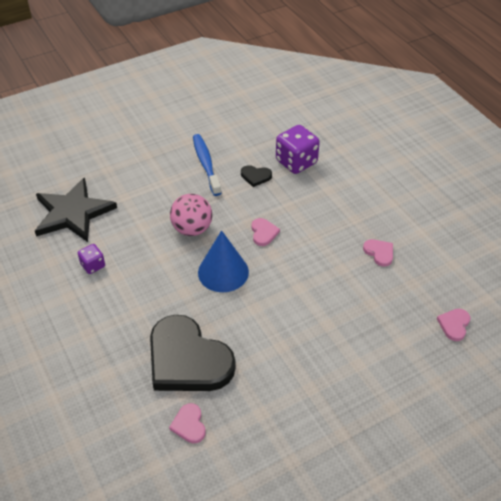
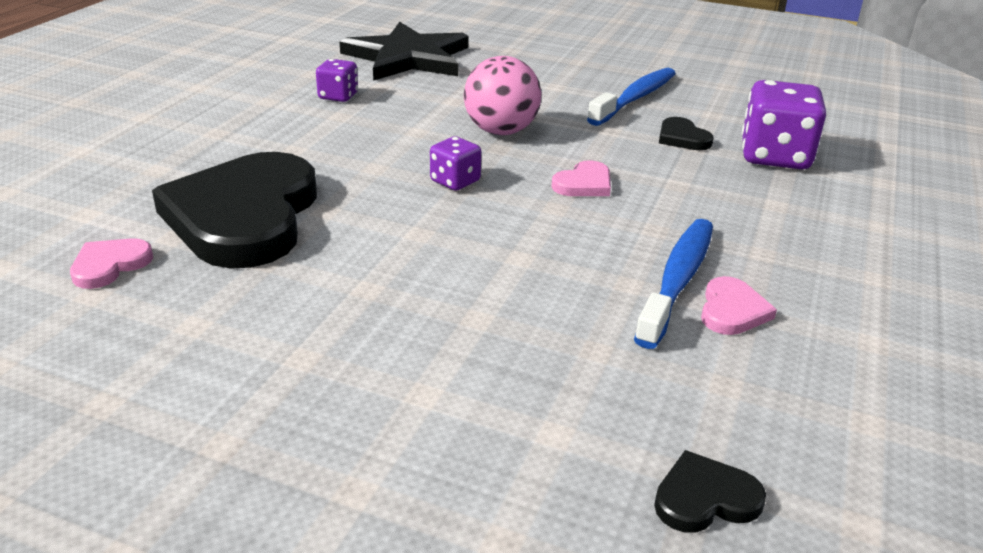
camera: 50 degrees right, 15 degrees down
blue cone [198,230,249,292] -> purple dice [430,136,481,191]
pink heart [437,309,470,341] -> black heart [654,450,766,533]
none -> blue toothbrush [634,219,713,349]

